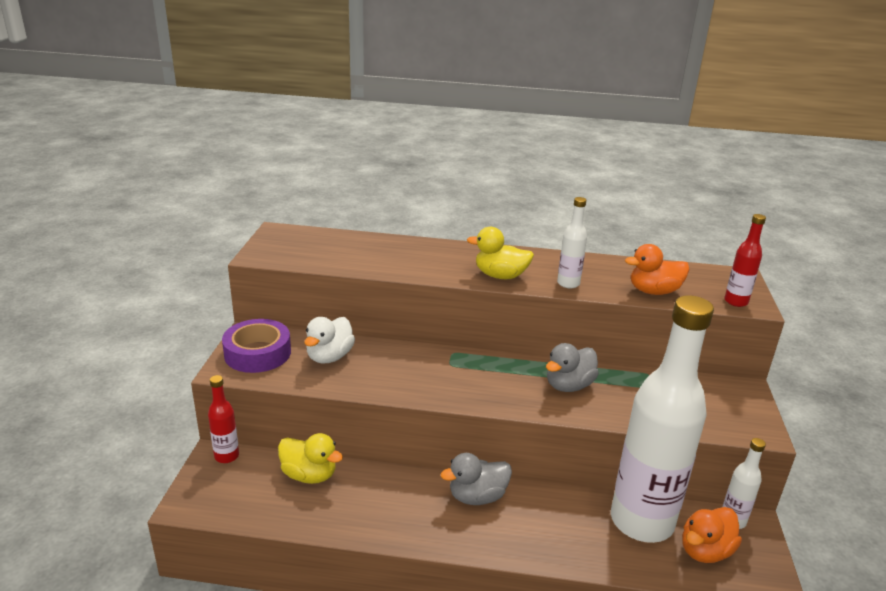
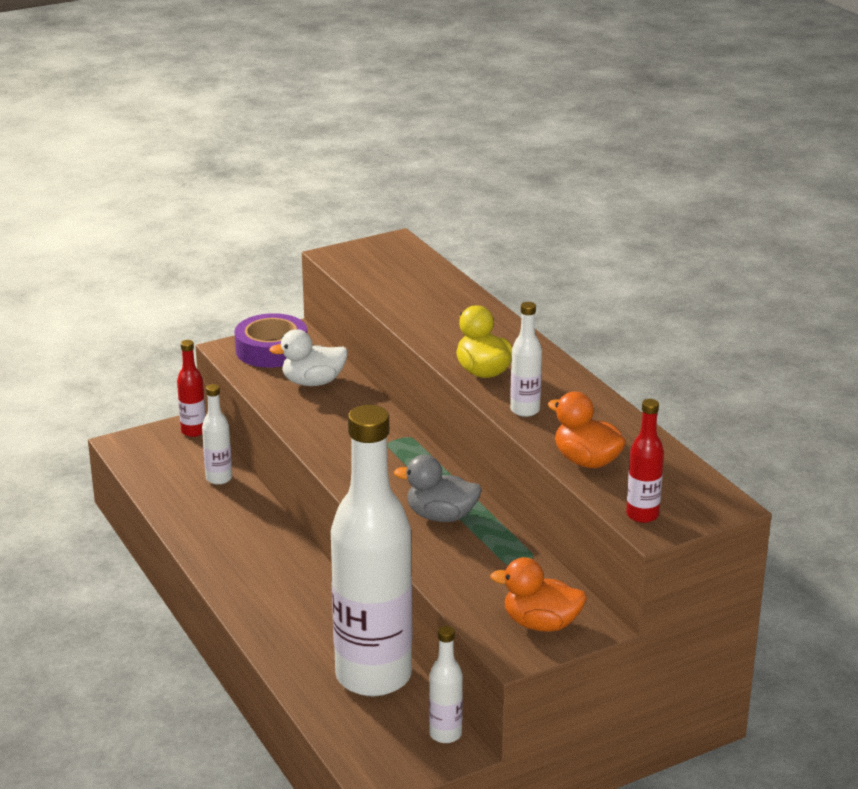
camera: 55 degrees right, 0 degrees up
yellow duck [278,433,343,484] -> white bottle [202,384,232,485]
grey duck [441,453,512,505] -> none
orange duck [682,507,742,563] -> orange duck moved to [490,557,587,632]

